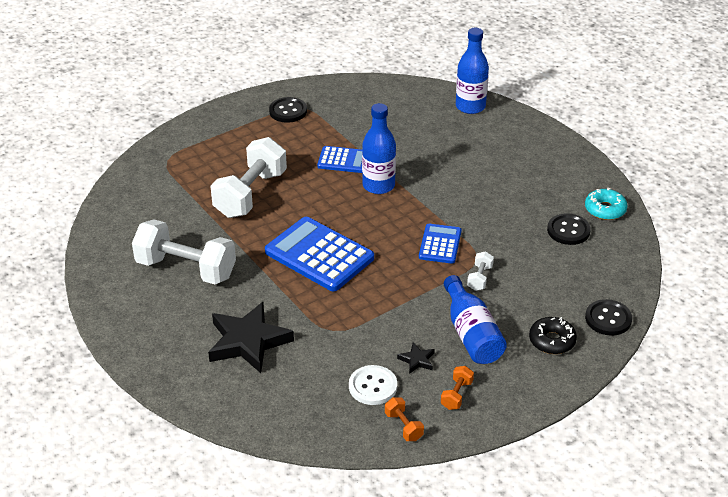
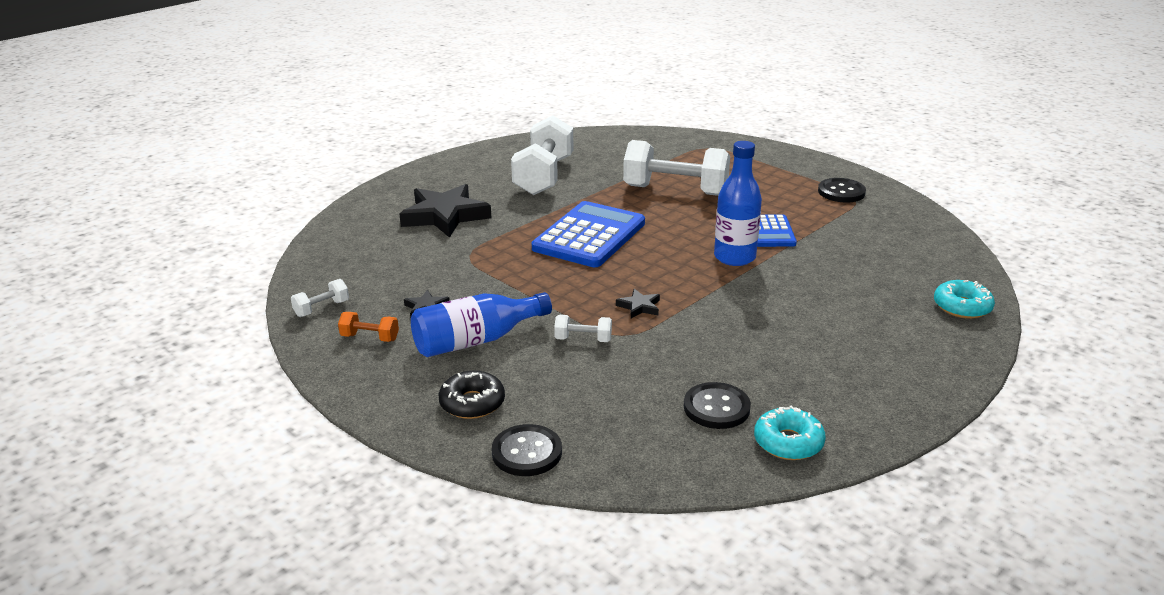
camera: 80 degrees right, 10 degrees down
white button [349,365,397,405] -> none
orange dumbbell [385,397,424,441] -> white dumbbell [291,279,349,317]
blue calculator [419,224,461,264] -> black star [616,289,660,318]
blue bottle [456,28,489,114] -> turquoise donut [934,280,995,319]

